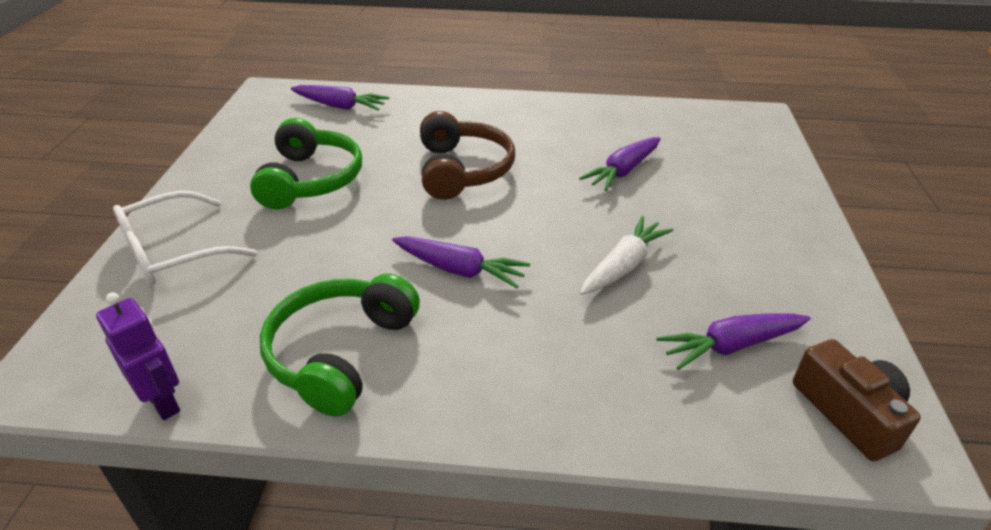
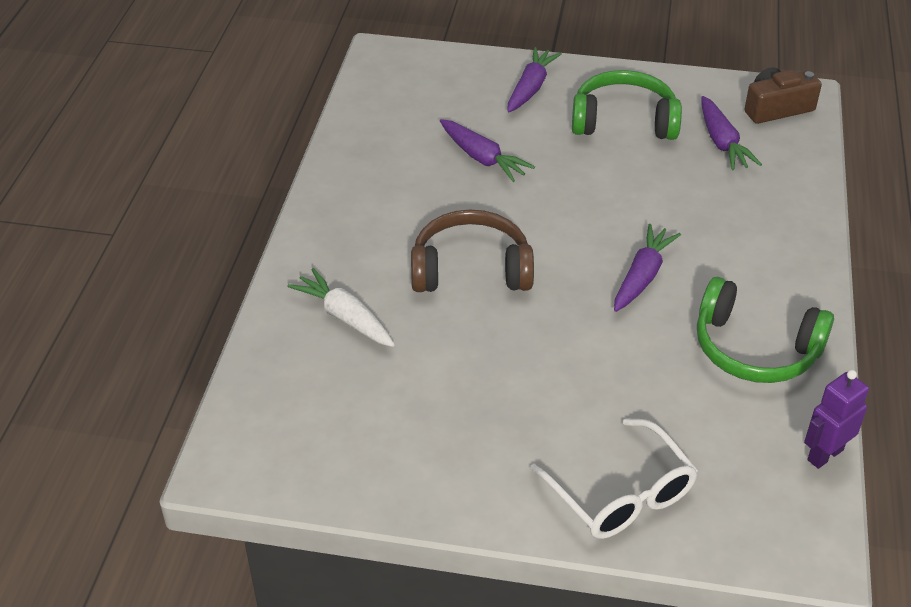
camera: 85 degrees left, 5 degrees up
green headphones [250,118,362,210] -> green headphones moved to [572,70,682,140]
purple carrot [291,85,389,110] -> purple carrot moved to [508,47,562,112]
white carrot [580,216,674,295] -> white carrot moved to [287,268,395,347]

